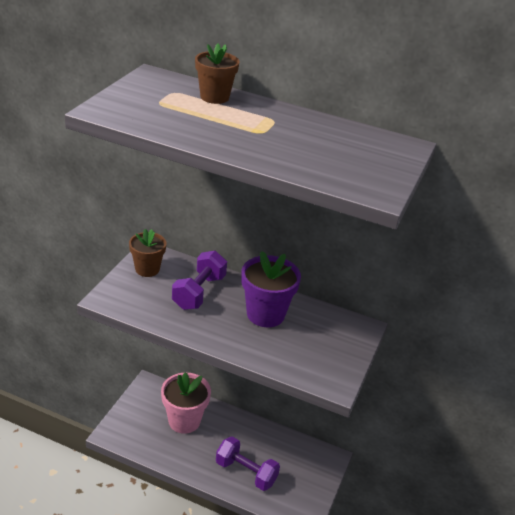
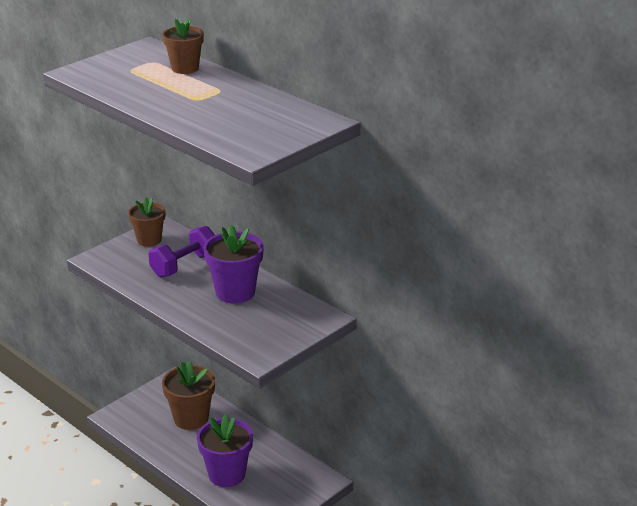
camera: 25 degrees right, 5 degrees down
pink flower pot [161,372,211,434] -> brown flower pot [162,361,215,430]
purple dumbbell [216,437,280,491] -> purple flower pot [197,414,253,487]

